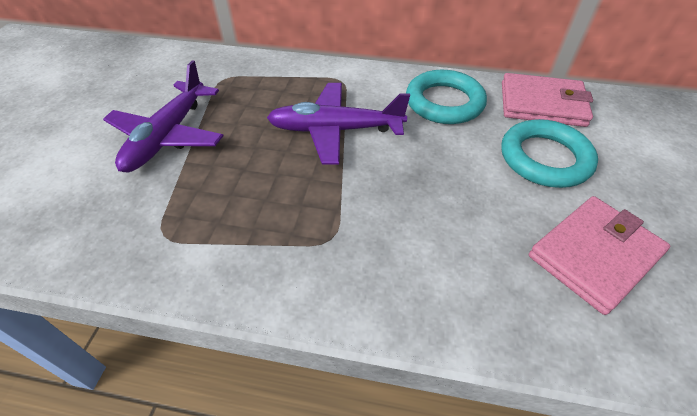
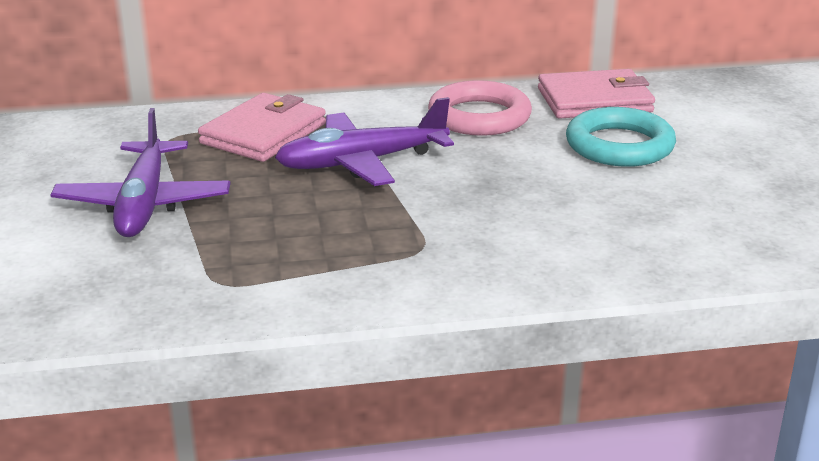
camera: 20 degrees left, 20 degrees down
turquoise ring [406,70,487,124] -> pink ring [428,80,532,136]
pink wallet [529,196,670,315] -> pink wallet moved to [198,93,326,162]

